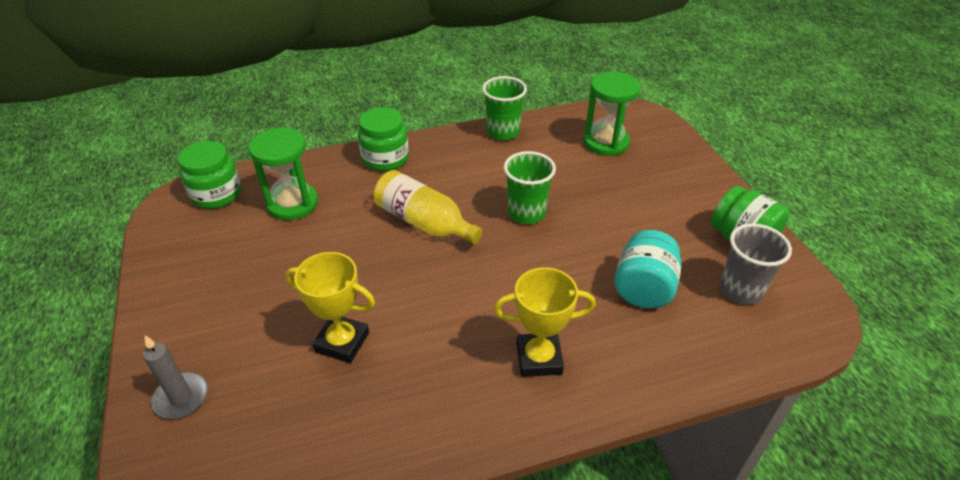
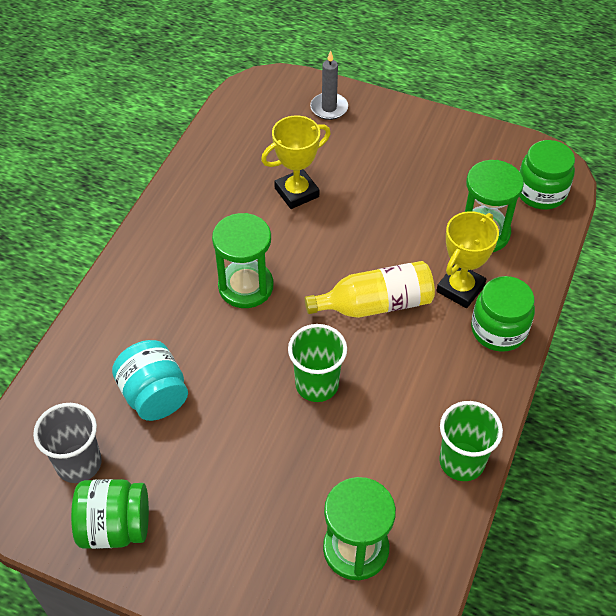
camera: 130 degrees right, 10 degrees up
yellow trophy [494,267,595,377] -> yellow trophy moved to [437,211,499,308]
none -> green hourglass [212,213,273,308]

